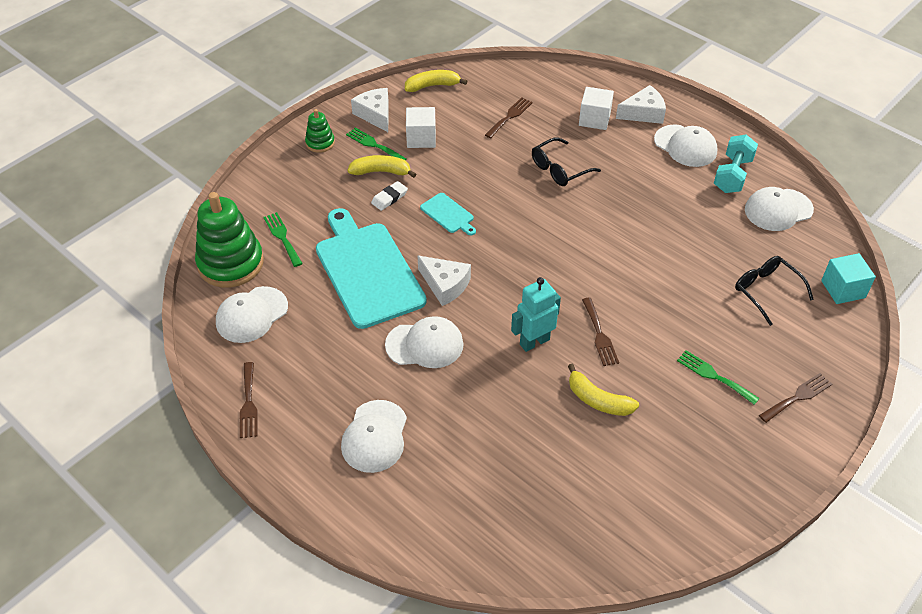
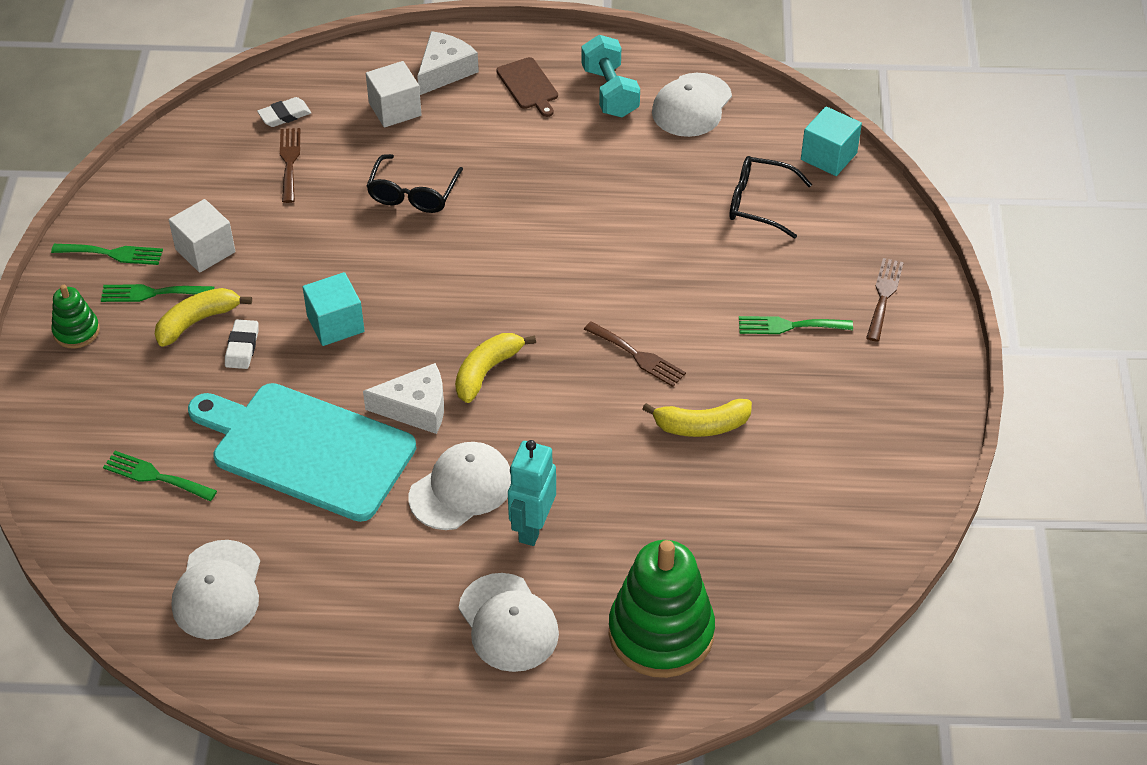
camera: 40 degrees left, 0 degrees up
green stacking toy [195,192,264,288] -> green stacking toy moved to [609,540,715,678]
brown fork [240,362,258,438] -> none
white cheese [351,88,389,132] -> green fork [51,244,163,265]
yellow banana [405,70,467,92] -> yellow banana moved to [455,333,536,403]
turquoise cutting board [420,193,476,235] -> turquoise cube [303,272,365,346]
turquoise robot [511,277,561,352] -> turquoise robot moved to [508,440,556,546]
white cap [654,124,717,167] -> brown cutting board [496,57,558,117]
none -> white eraser [257,97,311,127]

